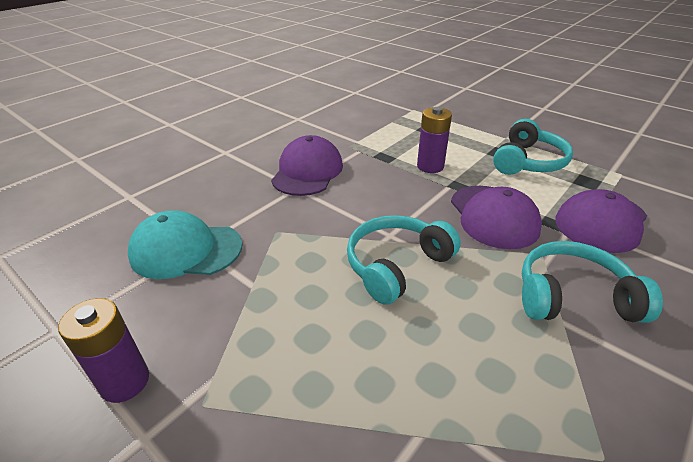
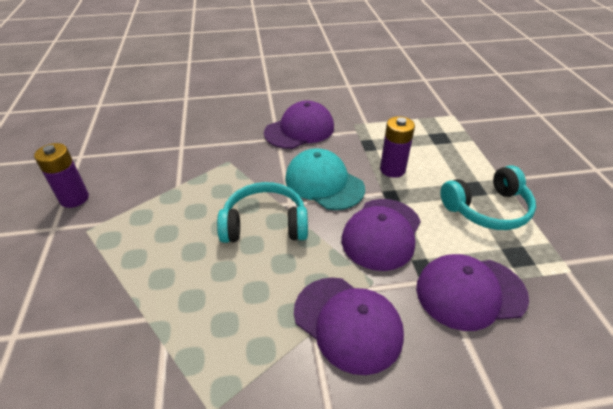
camera: 40 degrees right, 5 degrees up
turquoise cap [128,211,243,279] -> turquoise cap moved to [285,148,365,210]
turquoise headphones [522,241,663,323] -> purple cap [294,277,404,375]

